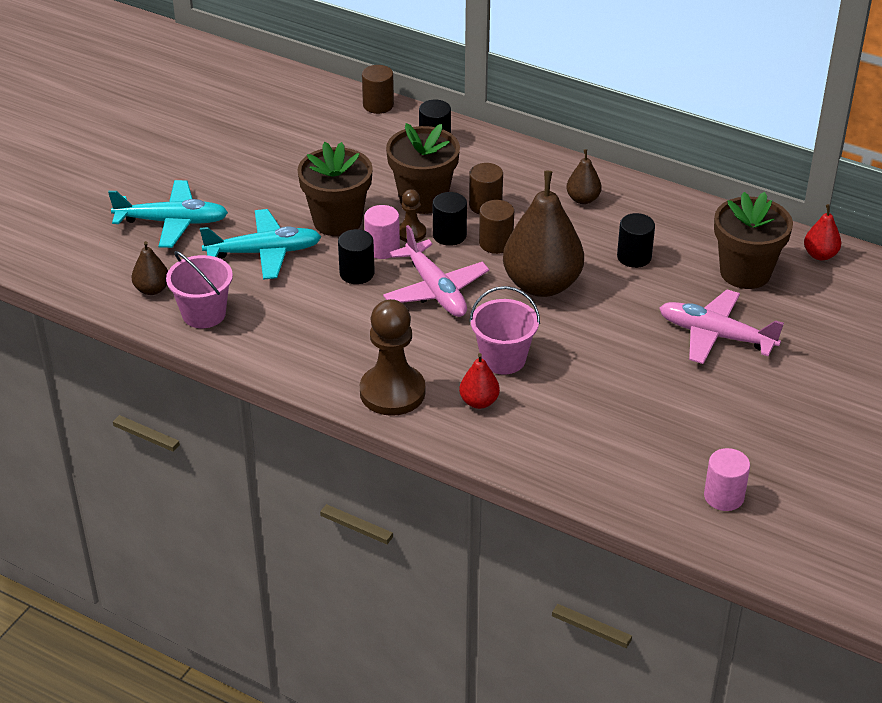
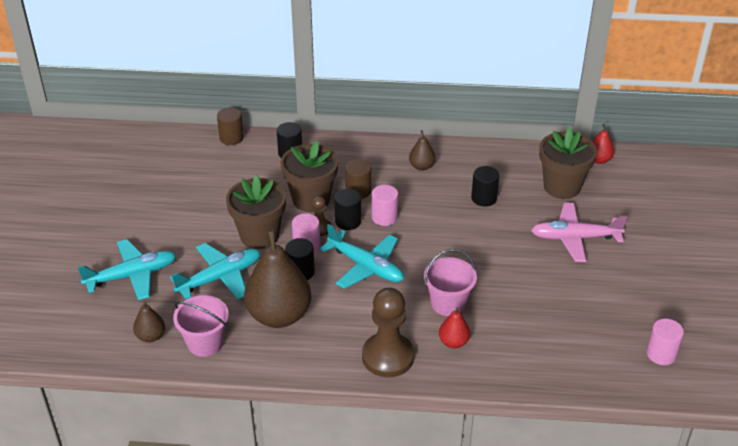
camera: 25 degrees left, 0 degrees up
pink plane [383,225,489,317] -> turquoise plane [320,224,404,289]
brown cylinder [479,200,514,254] -> pink cylinder [372,185,398,226]
brown pear [503,171,584,297] -> brown pear moved to [244,229,312,328]

